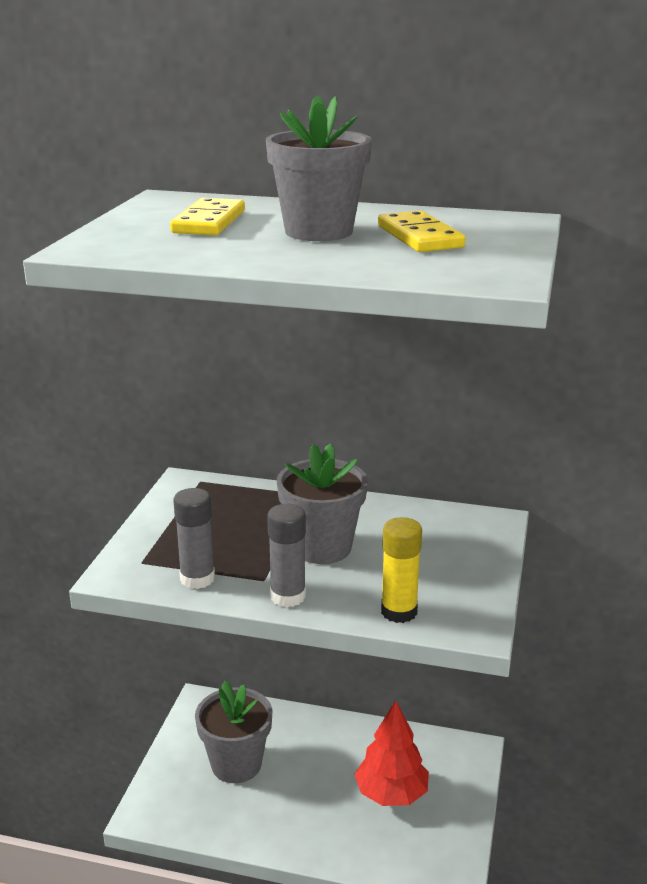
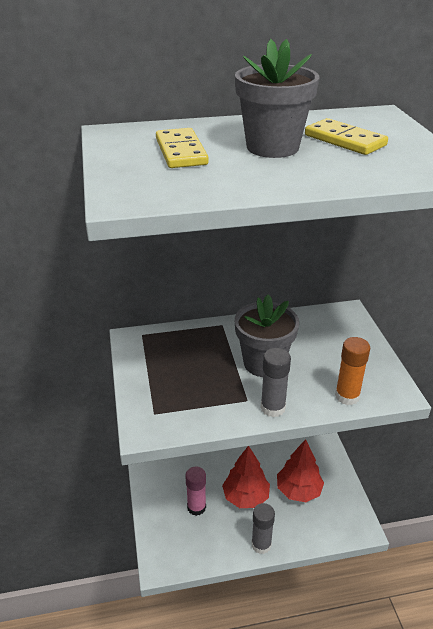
camera: 25 degrees left, 10 degrees up
grey glue stick [173,488,215,589] -> grey glue stick moved to [252,503,275,554]
grey flower pot [195,681,273,783] -> pink glue stick [185,467,206,516]
yellow glue stick [381,517,422,623] -> orange glue stick [335,337,370,405]
none -> red tree [222,446,270,508]

